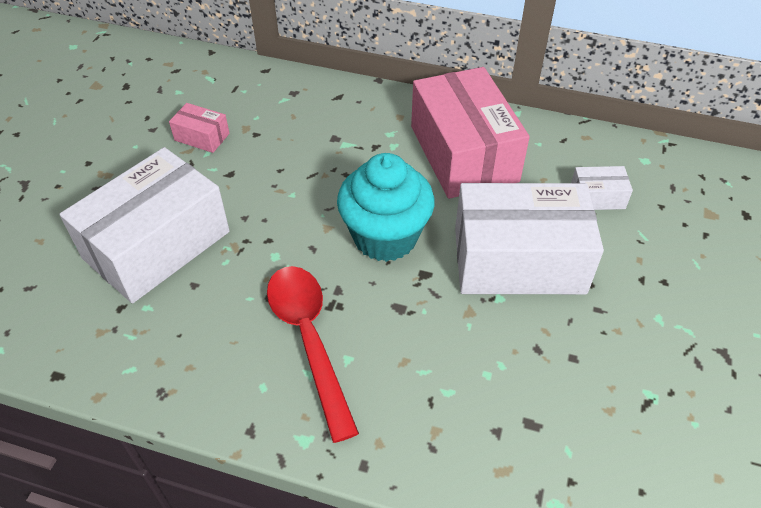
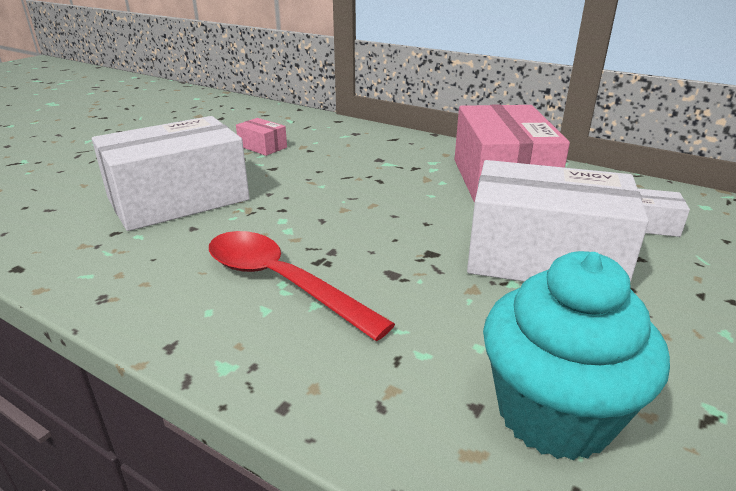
camera: 15 degrees right, 20 degrees down
red spoon [267,266,359,443] -> red spoon turned 45 degrees counterclockwise [209,231,395,341]
turquoise cupcake [337,153,435,262] -> turquoise cupcake moved to [483,251,670,461]

